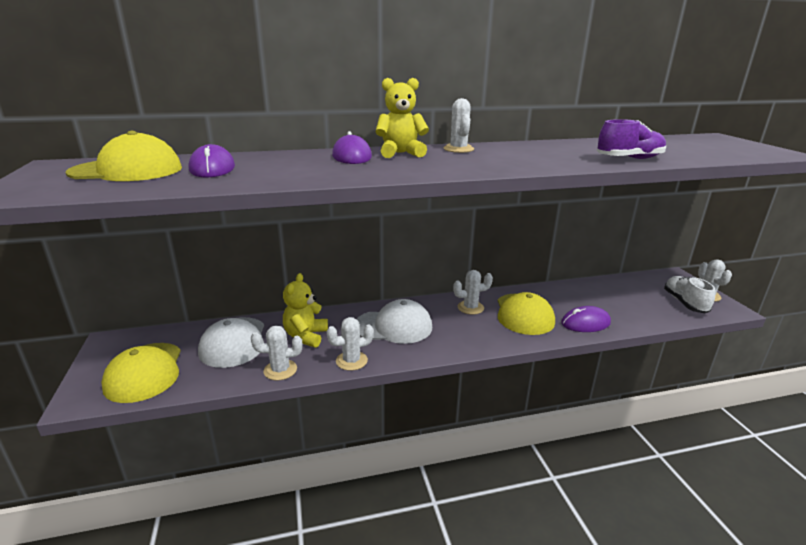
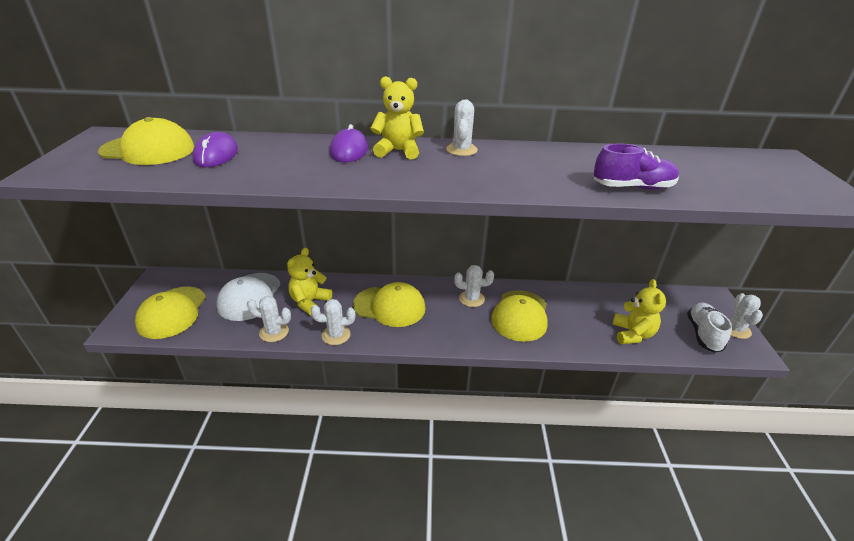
camera: 15 degrees right, 10 degrees up
white cap [357,299,432,344] -> yellow cap [353,282,426,327]
purple mouse [561,306,611,332] -> none
none -> yellow teddy bear [613,279,666,344]

